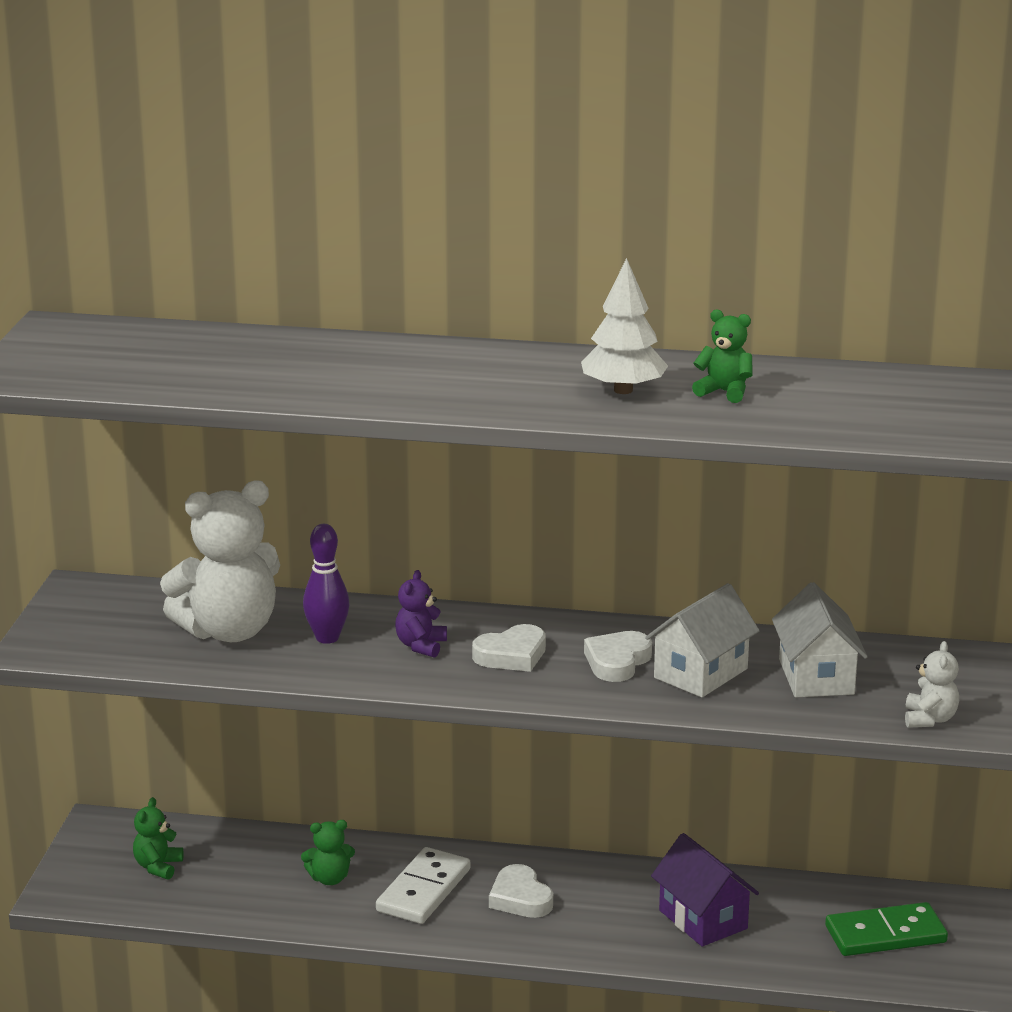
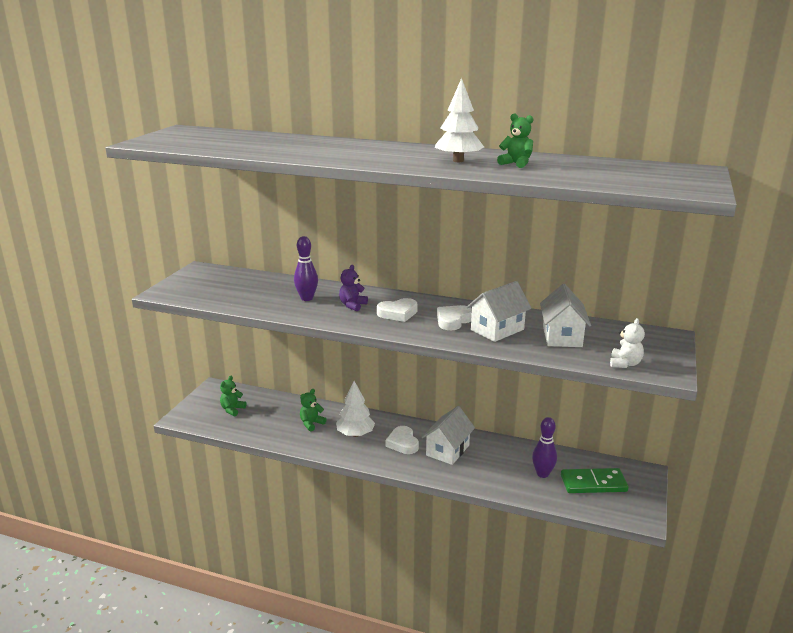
camera: 10 degrees right, 0 degrees up
white teddy bear [160,480,280,642] -> none
green teddy bear [301,820,355,885] -> green teddy bear turned 135 degrees clockwise [300,389,326,431]
white domino [376,847,471,924] -> white tree [336,381,375,437]
purple house [651,833,759,947] -> none
none -> white house [422,406,475,465]
none -> purple bowling pin [532,417,557,478]

